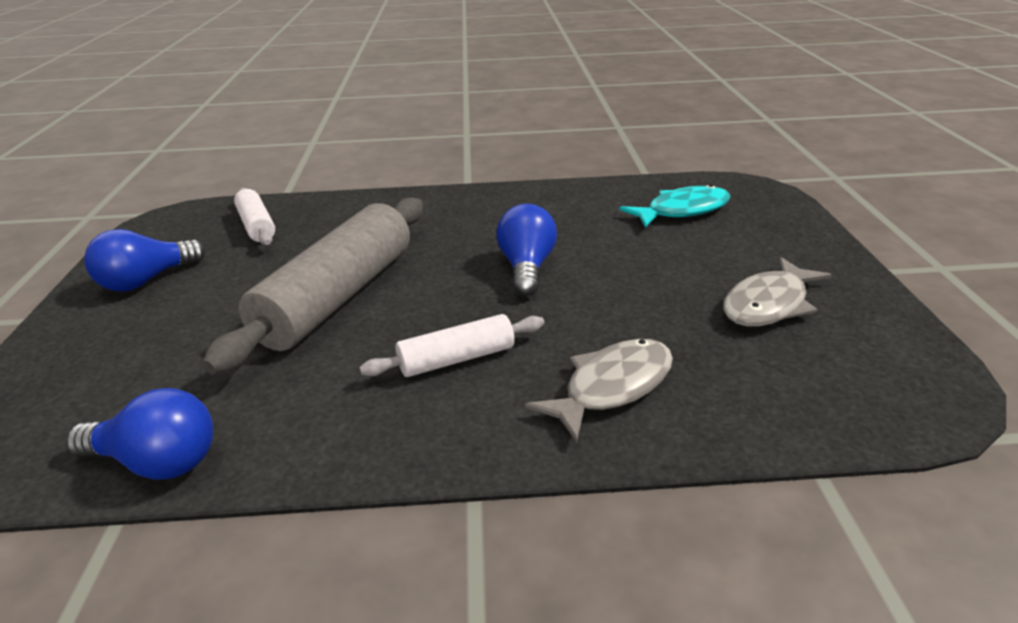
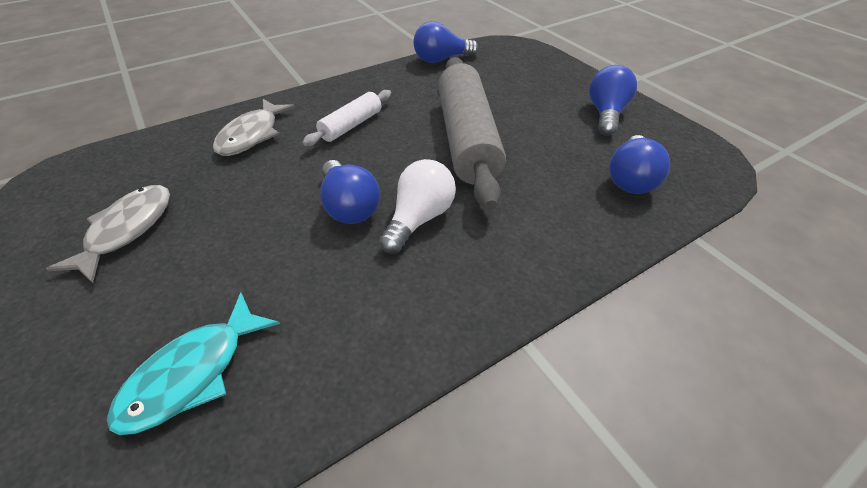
camera: 150 degrees right, 15 degrees up
white rolling pin [234,188,275,245] -> blue light bulb [609,135,670,194]
none -> white light bulb [379,159,456,254]

